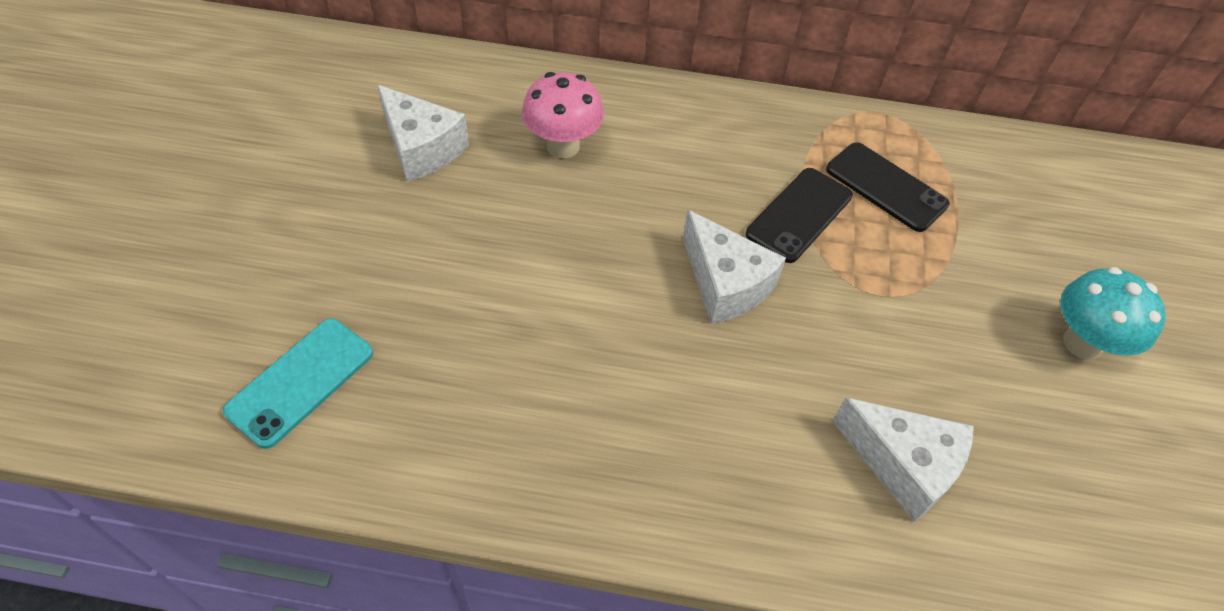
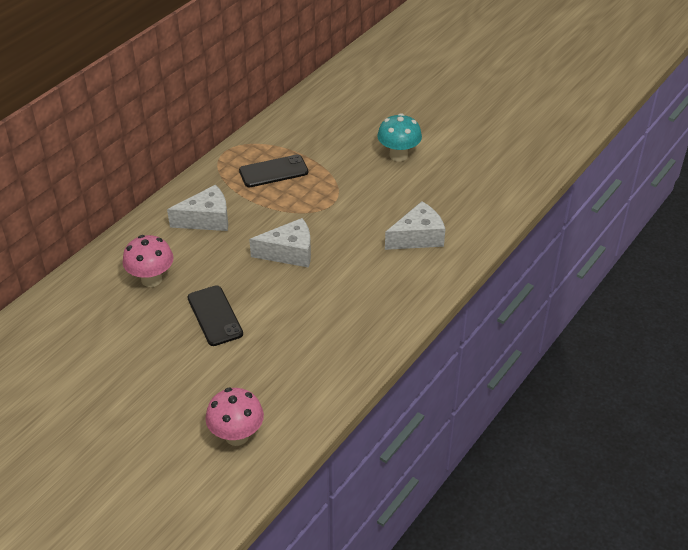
camera: 60 degrees left, 10 degrees down
turquoise phone [223,319,373,449] -> pink mushroom [206,388,264,446]
white cheese [377,85,469,182] -> white cheese moved to [167,185,228,231]
black phone [746,168,853,263] -> black phone moved to [187,285,243,346]

